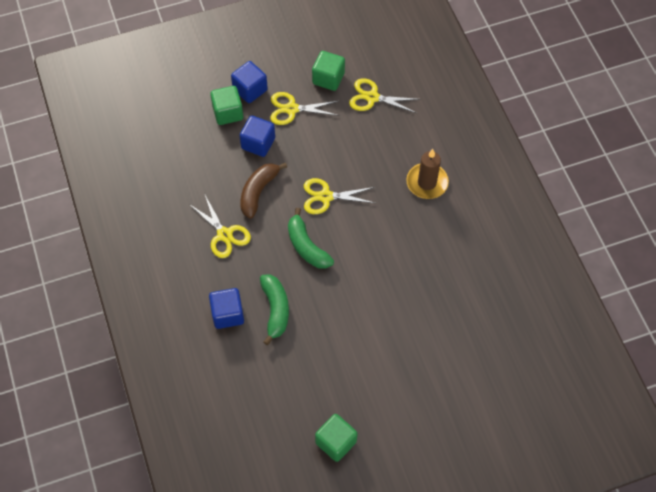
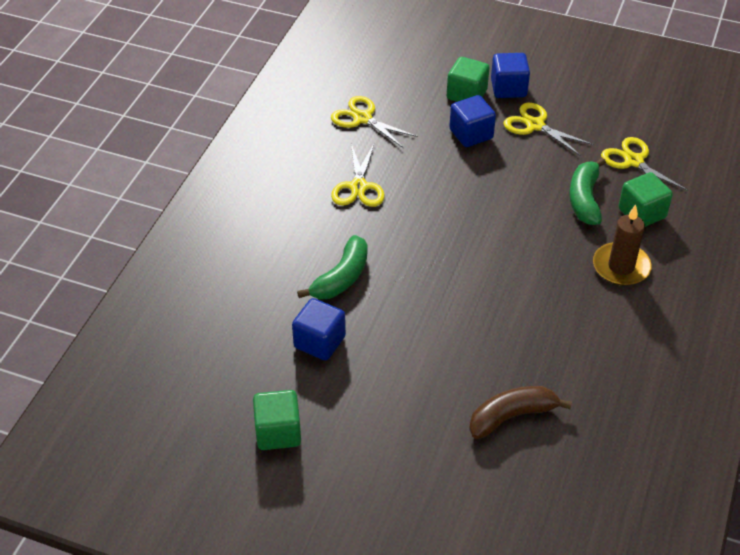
camera: 40 degrees right, 15 degrees down
blue cube [209,288,244,329] -> blue cube moved to [292,298,346,361]
brown banana [240,163,287,219] -> brown banana moved to [469,386,572,439]
green banana [288,208,334,269] -> green banana moved to [569,158,606,225]
yellow scissors [304,178,375,214] -> yellow scissors moved to [331,96,418,148]
green cube [312,51,345,91] -> green cube moved to [619,172,673,227]

